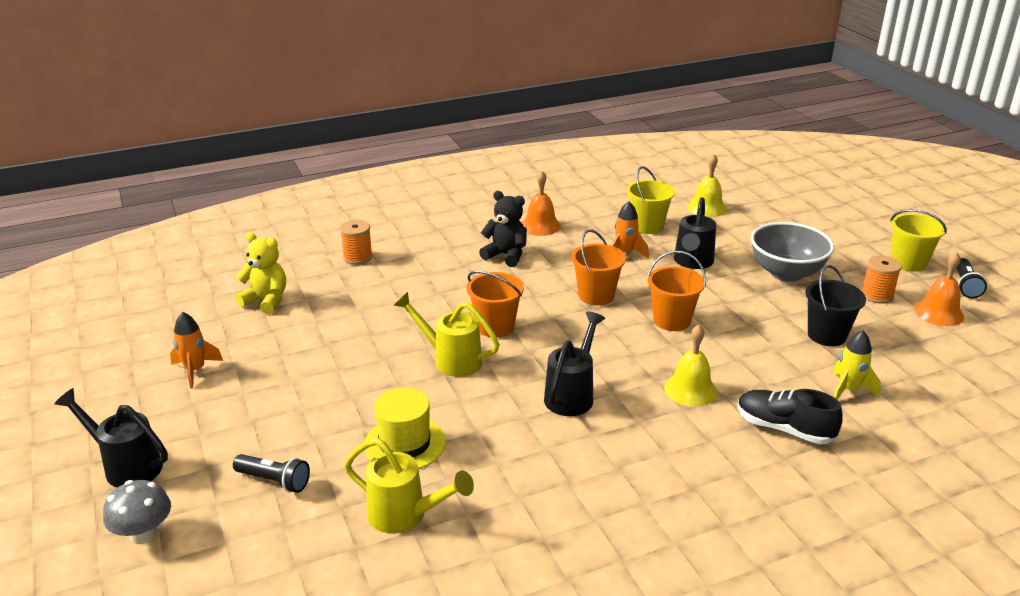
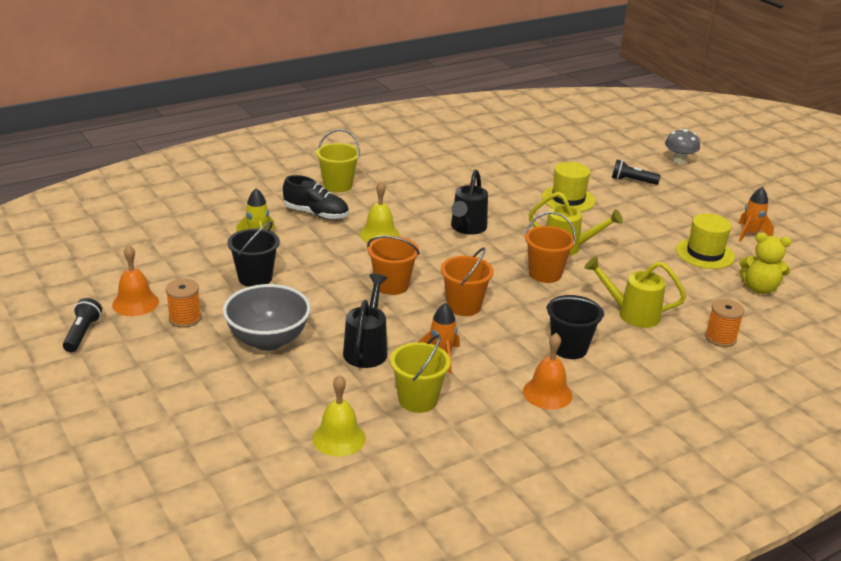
camera: 170 degrees right, 0 degrees up
black watering can [55,388,168,487] -> none
yellow watering can [344,438,474,534] -> yellow watering can moved to [584,256,686,328]
black teddy bear [479,191,527,267] -> black bucket [546,295,604,359]
yellow bucket [890,209,947,272] -> yellow bucket moved to [316,129,360,192]
none -> yellow hat [676,213,735,269]

